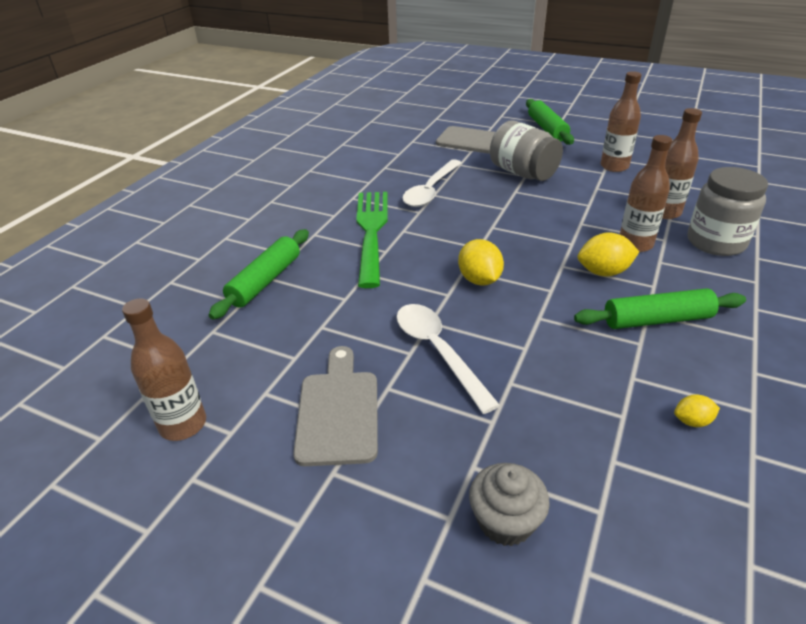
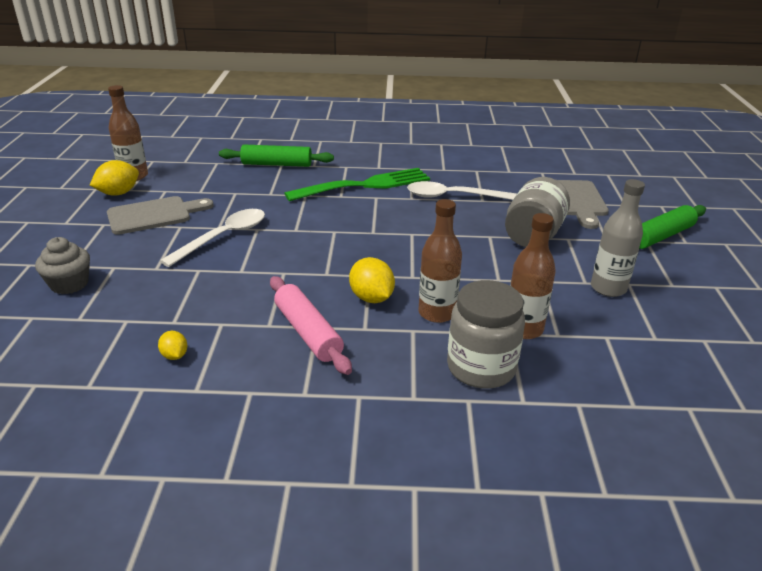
camera: 65 degrees right, 5 degrees down
yellow lemon [458,239,504,286] -> yellow lemon moved to [90,160,139,196]
green rolling pin [574,288,746,329] -> pink rolling pin [270,276,352,375]
brown bottle [600,71,641,172] -> grey bottle [591,179,645,297]

